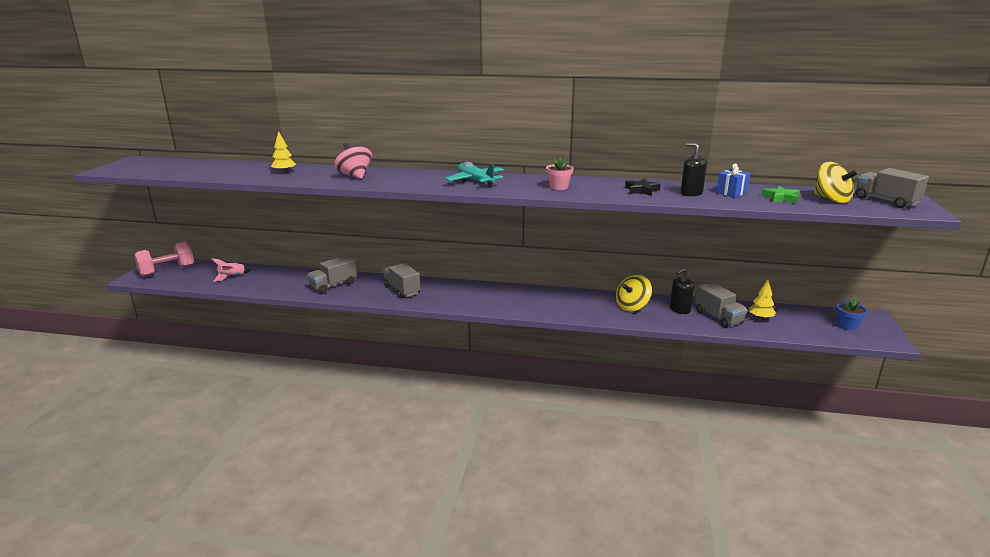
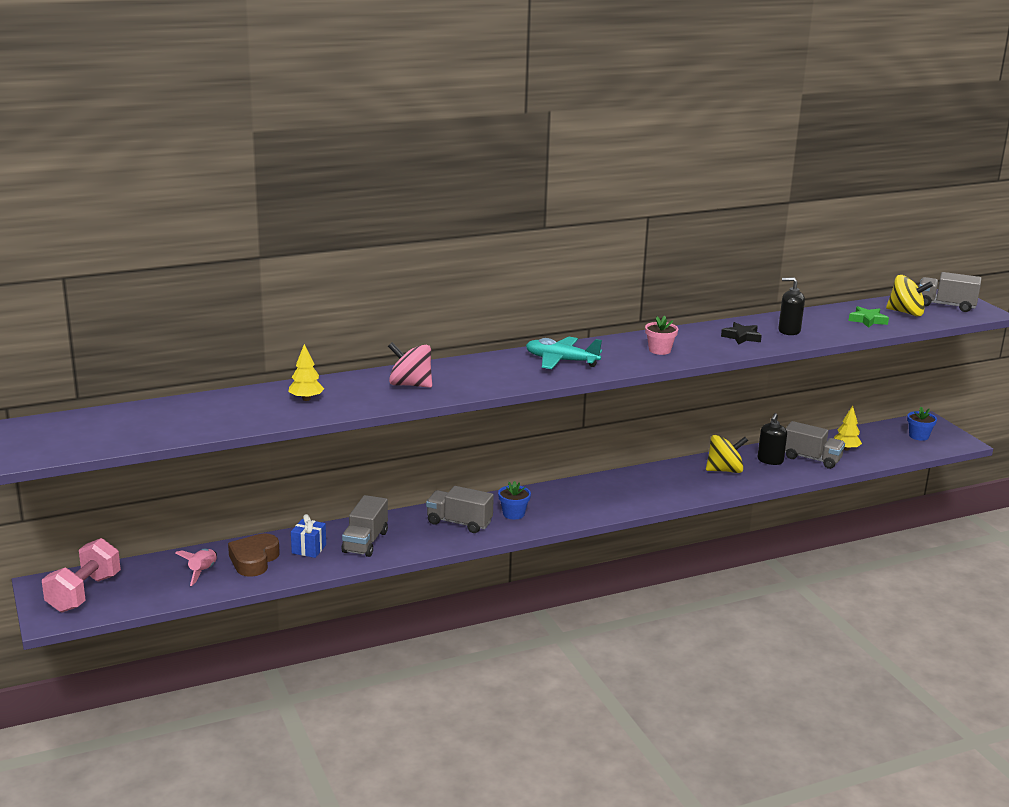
camera: 35 degrees left, 0 degrees up
yellow spinning top [616,275,652,312] -> yellow spinning top turned 120 degrees counterclockwise [706,435,748,473]
blue gift [716,164,750,198] -> blue gift moved to [291,514,326,558]
none -> brown heart [228,533,280,577]
none -> blue flower pot [498,481,531,520]

